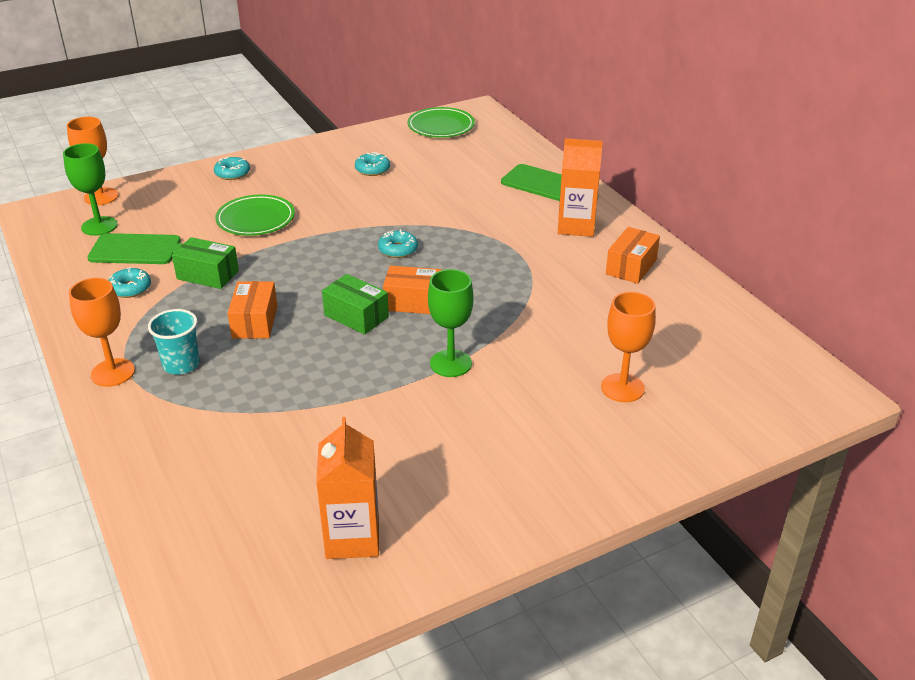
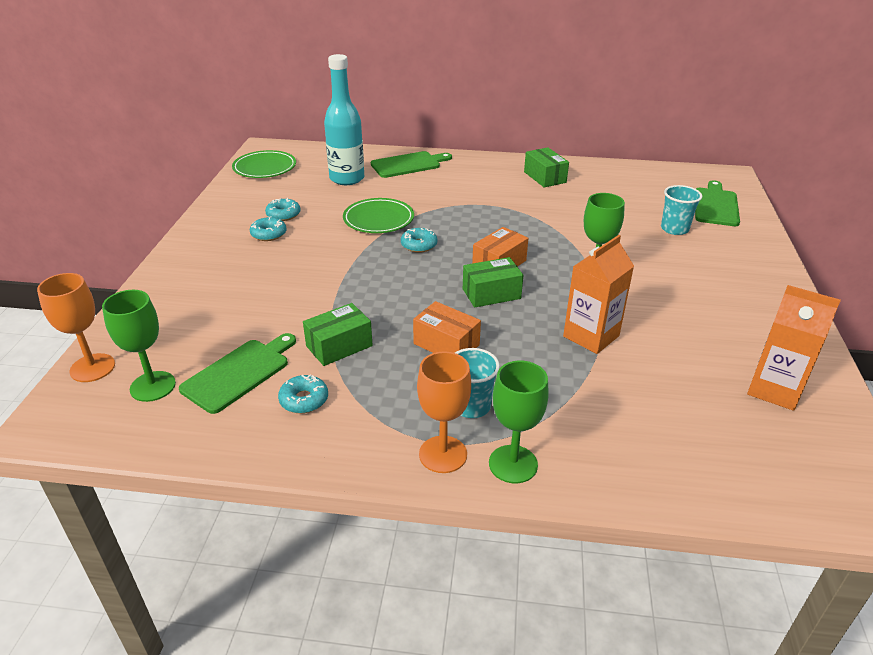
camera: 55 degrees left, 0 degrees up
turquoise donut [214,157,250,180] -> turquoise donut moved to [250,216,287,241]
green plate [215,194,295,236] -> green plate moved to [343,198,414,233]
orange carton [558,138,603,237] -> orange carton moved to [563,235,634,354]
orange goblet [601,292,656,402] -> turquoise cup [661,185,702,235]
orange box [606,227,660,284] -> green box [524,147,569,188]
none -> turquoise bottle [324,54,364,185]
none -> green goblet [489,361,549,483]
none -> green cutting board [695,180,740,226]

